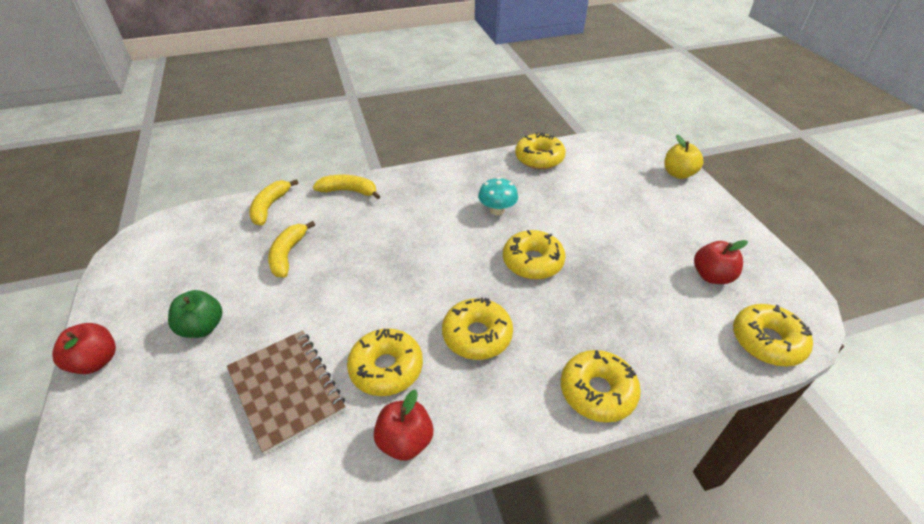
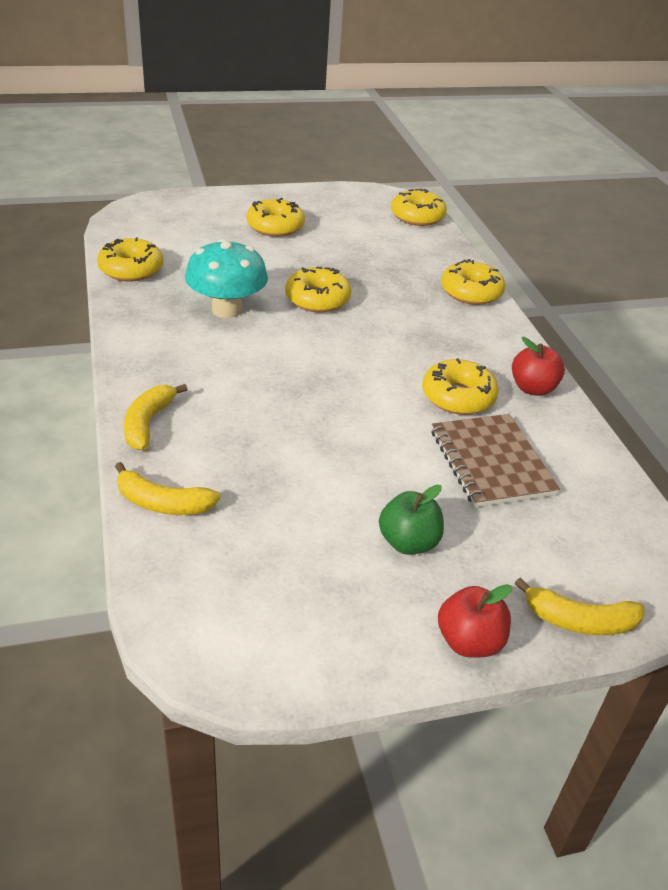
camera: 90 degrees left, 5 degrees down
brown notebook [227,330,346,454] -> brown notebook turned 75 degrees counterclockwise [432,414,560,507]
yellow banana [268,221,315,277] -> yellow banana moved to [515,578,644,635]
yellow donut [442,297,513,360] -> yellow donut moved to [247,198,305,237]
turquoise mushroom [478,177,518,215] -> turquoise mushroom [185,239,268,318], size x1.68
yellow apple [664,135,703,179] -> none
red apple [694,240,748,284] -> none

